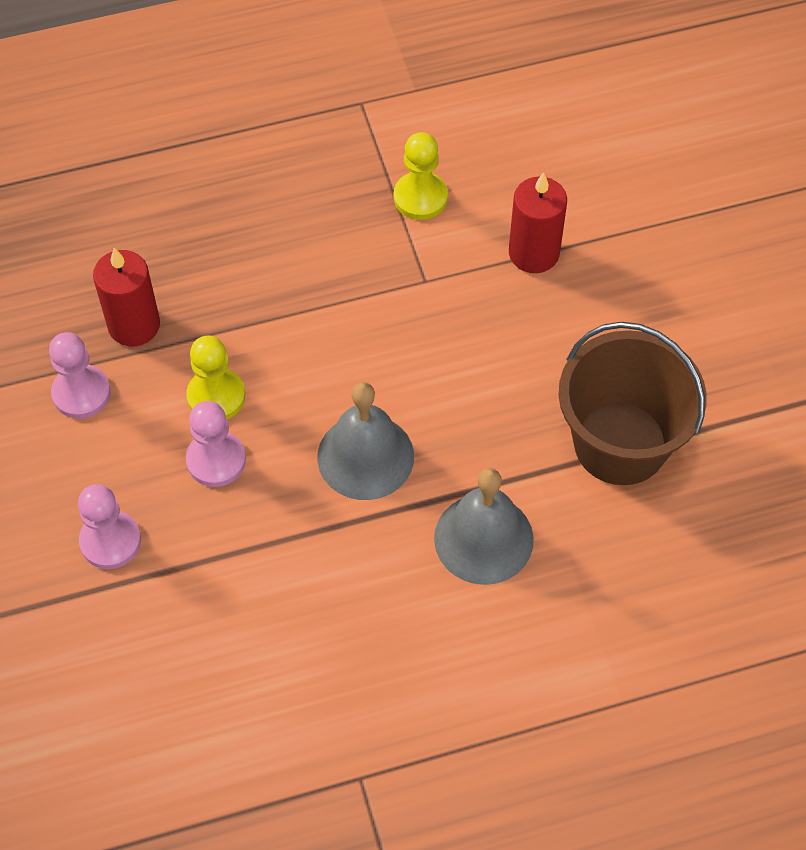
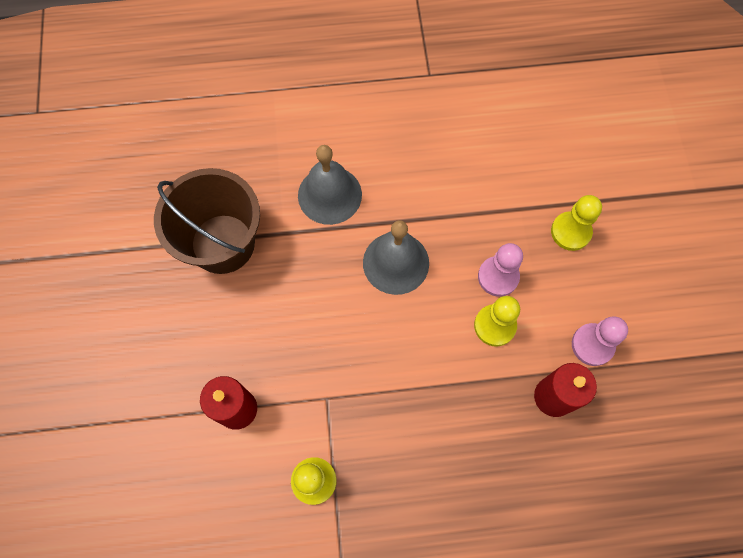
camera: 170 degrees left, 10 degrees up
pink pawn [78,484,141,569] -> yellow pawn [551,195,602,251]

